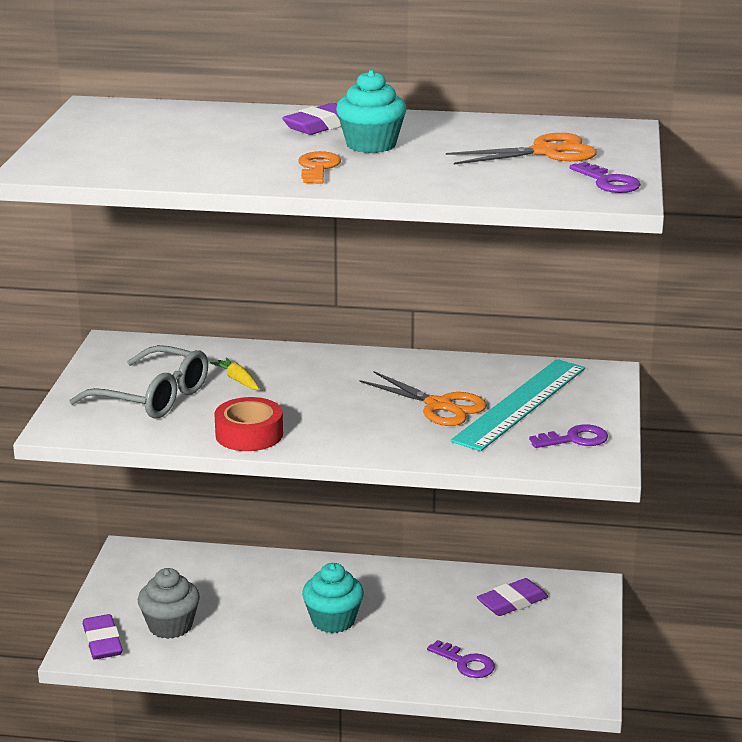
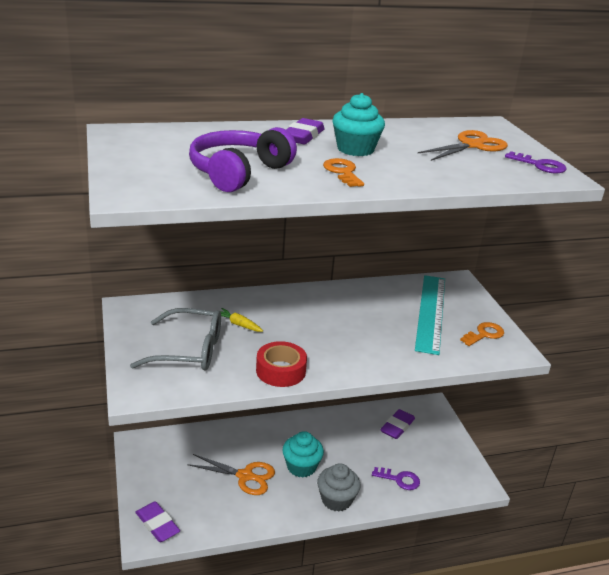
camera: 25 degrees left, 5 degrees up
grey cupcake [138,568,200,639] -> grey cupcake moved to [317,463,361,512]
orange scissors [359,371,487,426] -> orange scissors moved to [187,454,275,495]
purple key [529,424,608,448] -> orange key [460,322,504,346]
none -> purple headphones [189,127,297,192]

